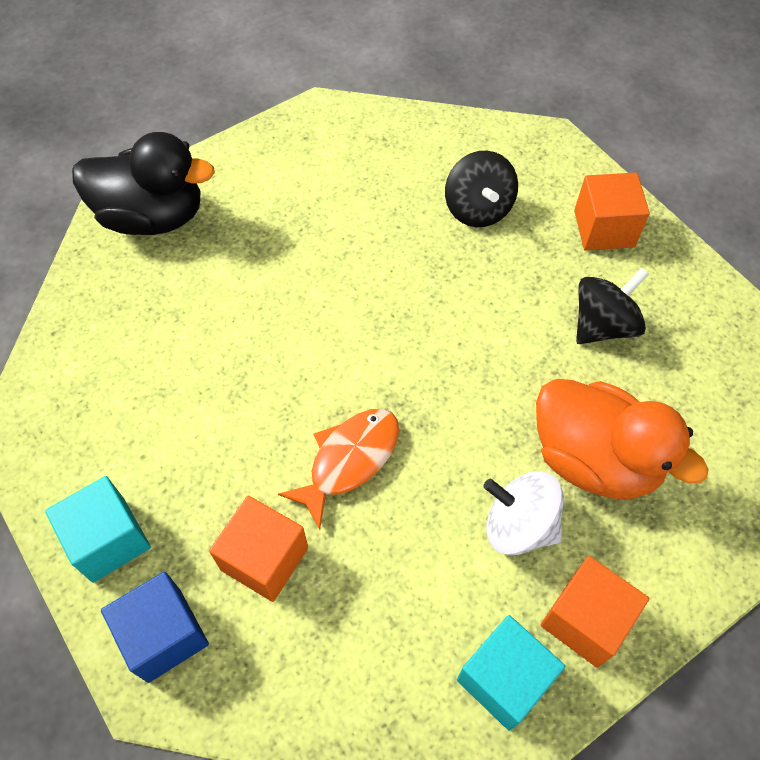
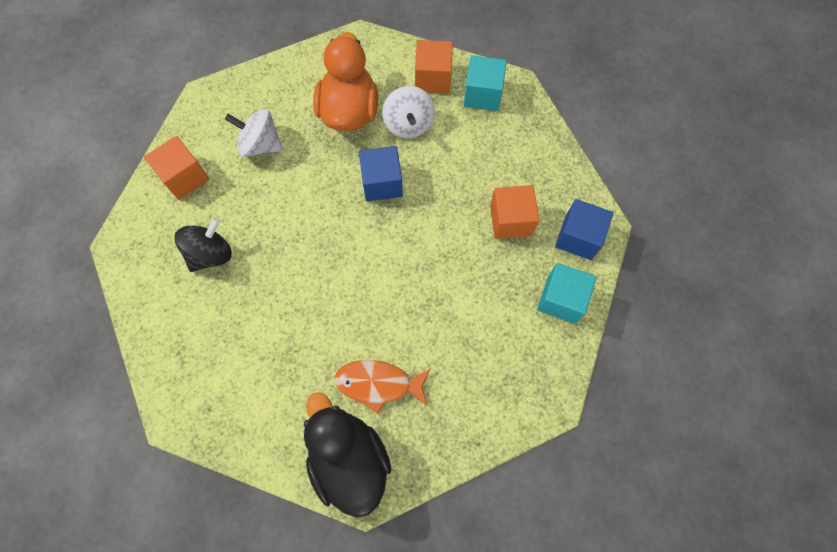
camera: 125 degrees left, 10 degrees up
orange fish [278,409,399,530] -> orange fish moved to [334,360,431,414]
black spinning top [576,267,649,344] -> white spinning top [225,109,283,157]
none -> blue cube [359,146,403,201]

